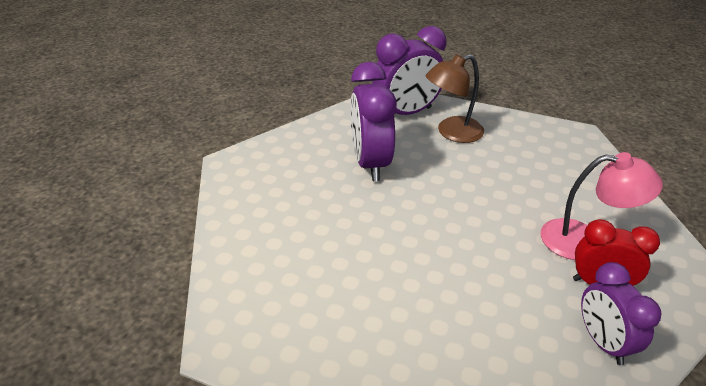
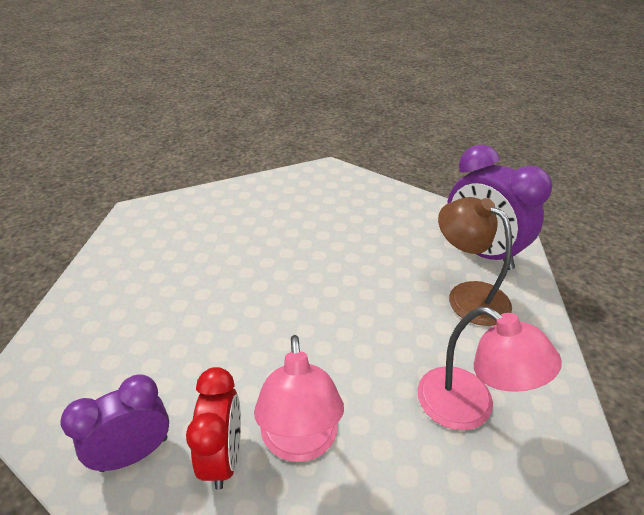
camera: 75 degrees right, 0 degrees up
purple clock [350,62,397,181] -> none
none -> pink lamp [417,307,562,431]

